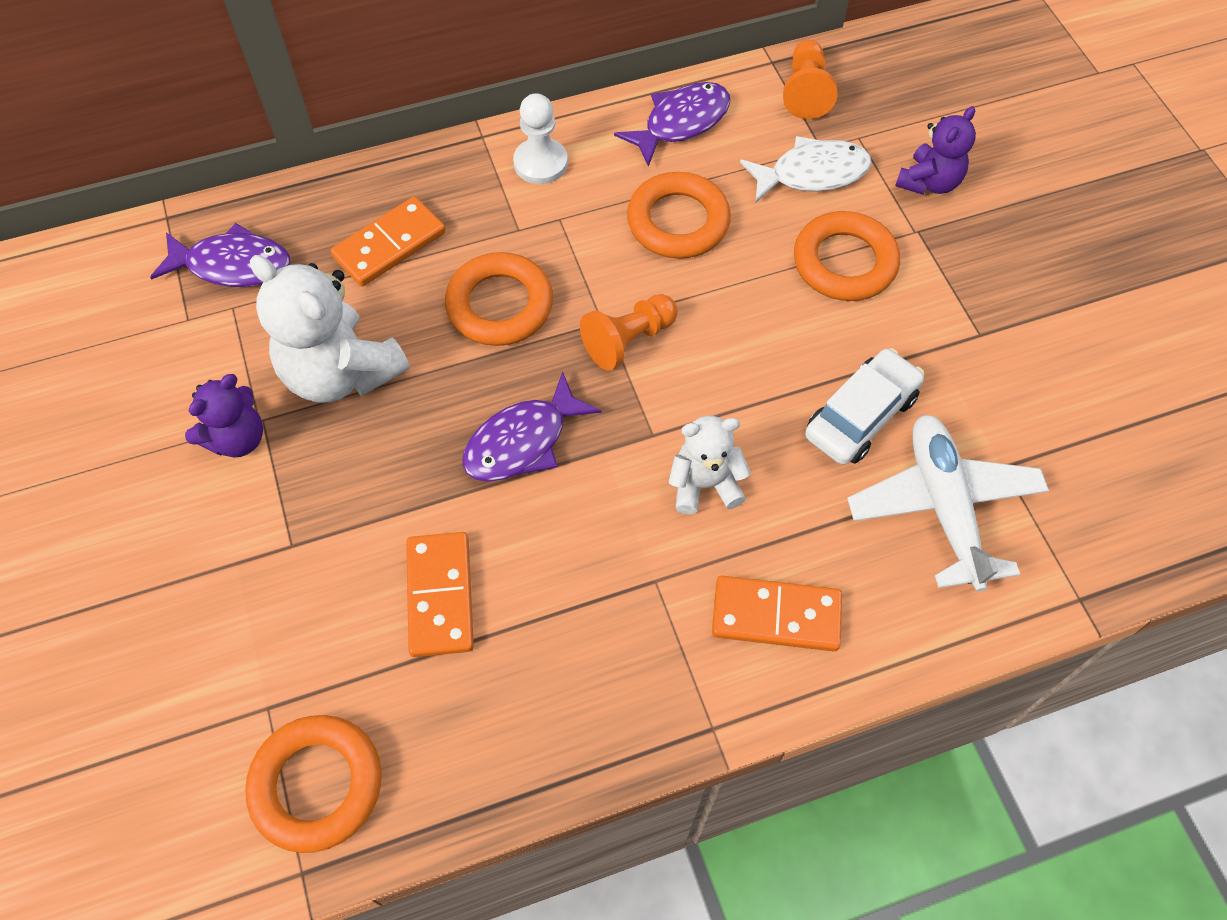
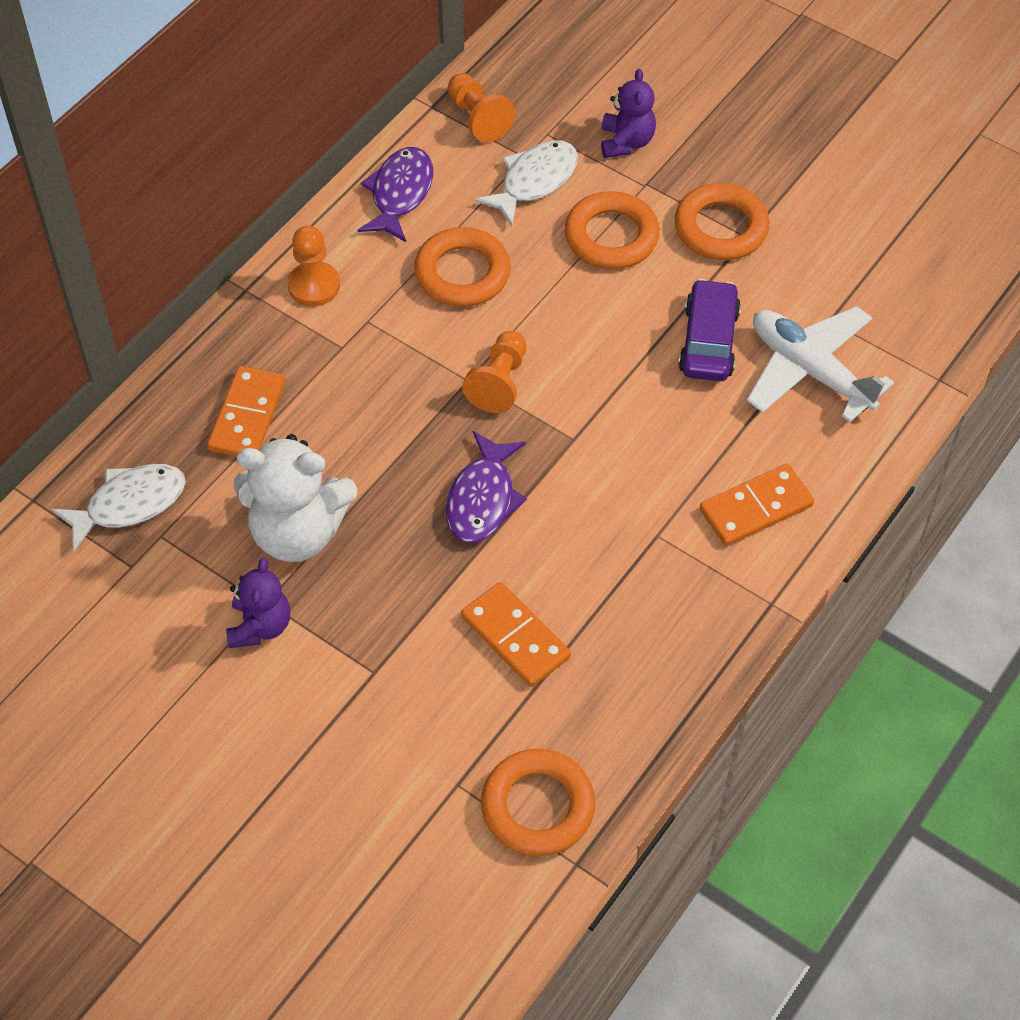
camera: 35 degrees left, 5 degrees down
purple fish [150,223,290,287] -> white fish [51,464,186,552]
orange ring [445,252,553,346] -> orange ring moved to [675,183,770,260]
white pawn [513,93,568,184] -> orange pawn [287,226,340,306]
white teddy bear [668,416,751,515] -> none
white car [805,348,925,465] -> purple car [678,279,741,381]

